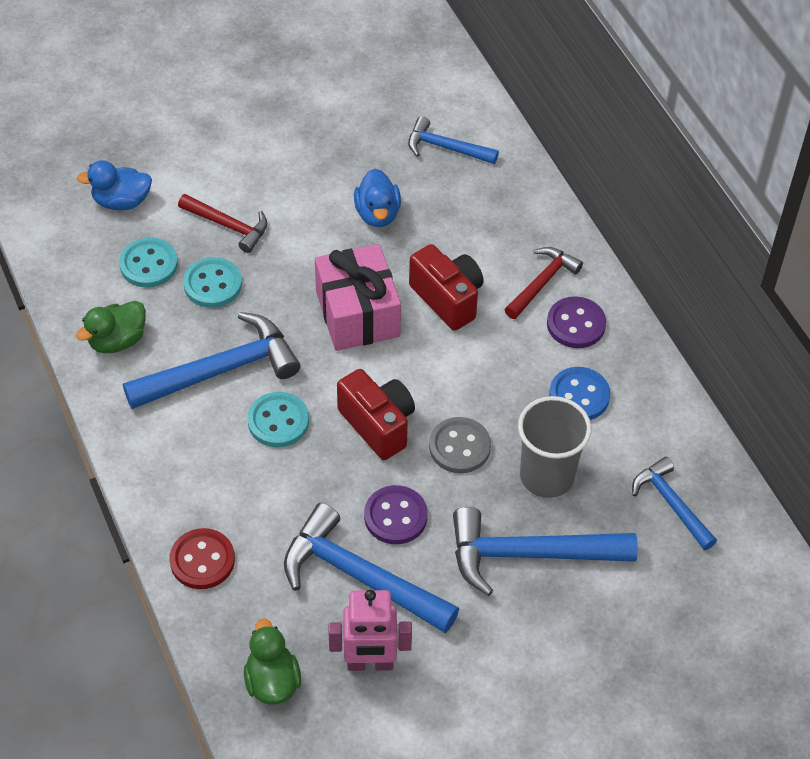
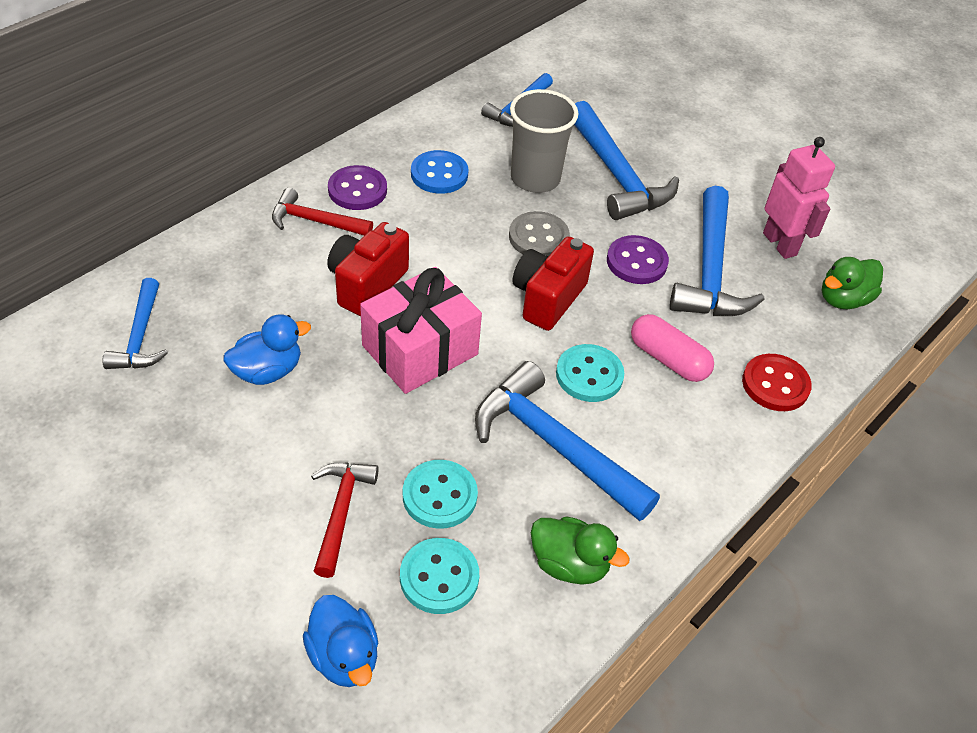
camera: 115 degrees left, 5 degrees down
none -> pink capsule [631,314,714,382]

